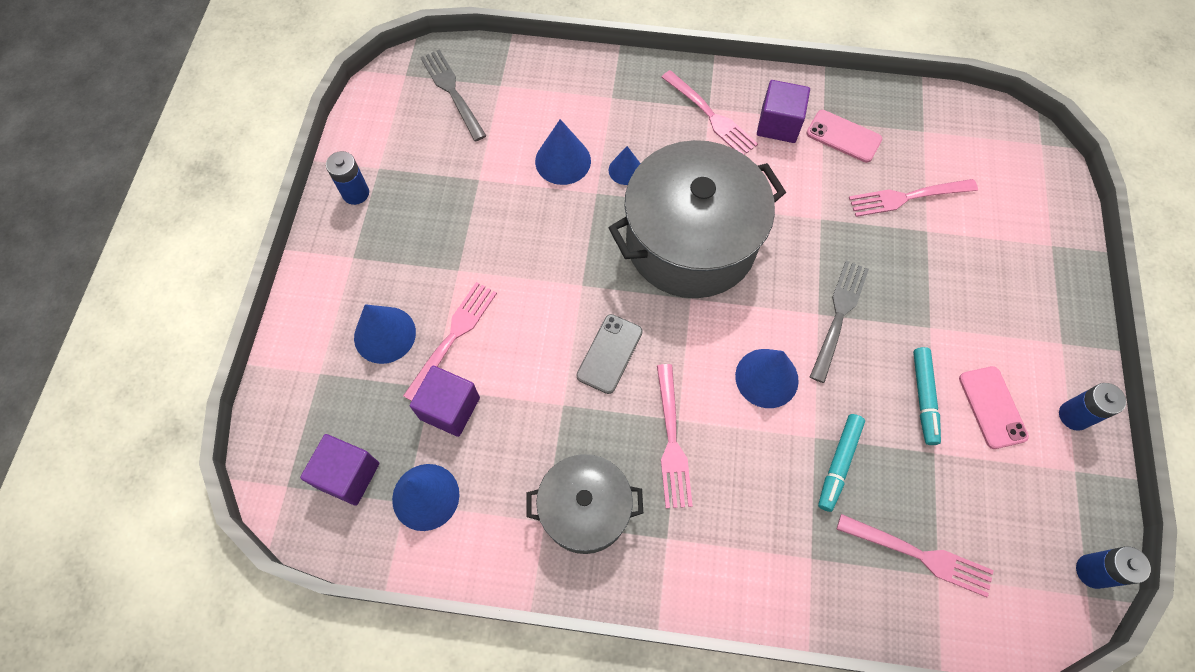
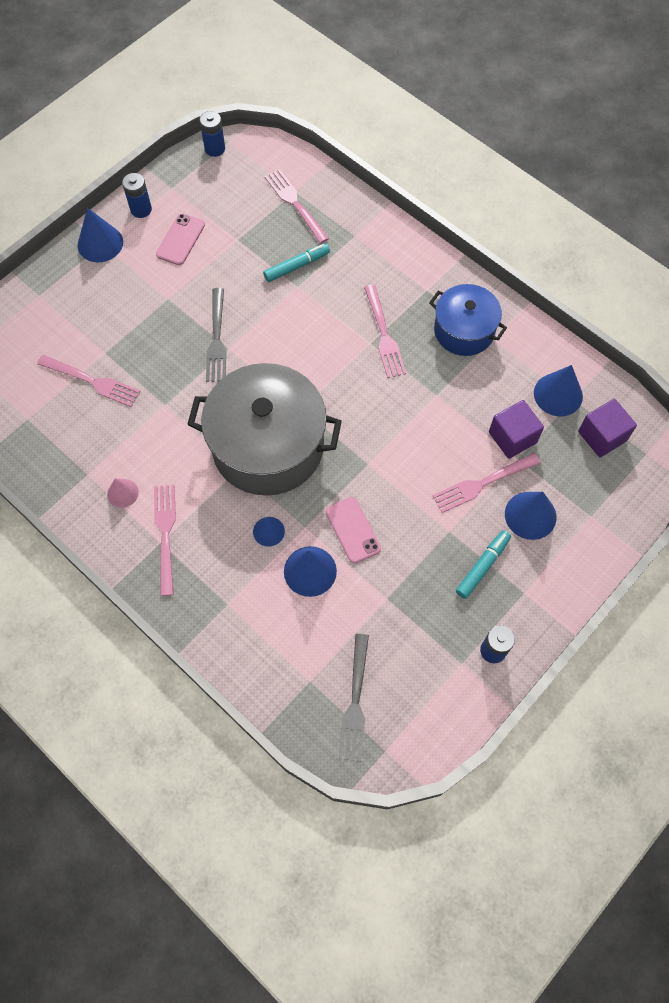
camera: 145 degrees left, 0 degrees up
grey pot [526,454,643,554] -> blue pot [429,284,507,356]
grey phone [576,314,643,394] -> none
pink fork [657,364,693,509] -> pink fork turned 135 degrees clockwise [364,285,406,378]
blue cone [735,349,799,408] -> blue cone moved to [78,208,123,262]
purple cube [757,80,810,143] -> pink cone [107,478,139,508]
pink phone [807,110,882,163] -> pink phone moved to [326,497,381,564]
grey fork [810,261,869,383] -> grey fork turned 60 degrees counterclockwise [206,288,226,382]
turquoise marker [913,347,941,445] -> turquoise marker moved to [456,530,511,599]

